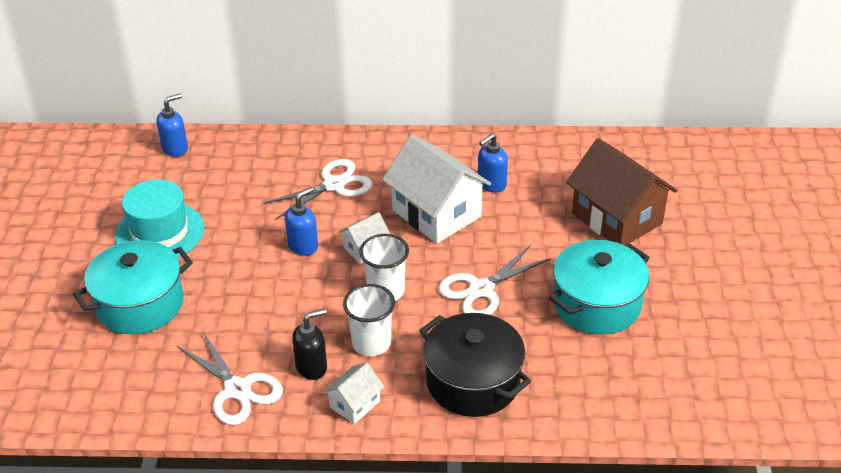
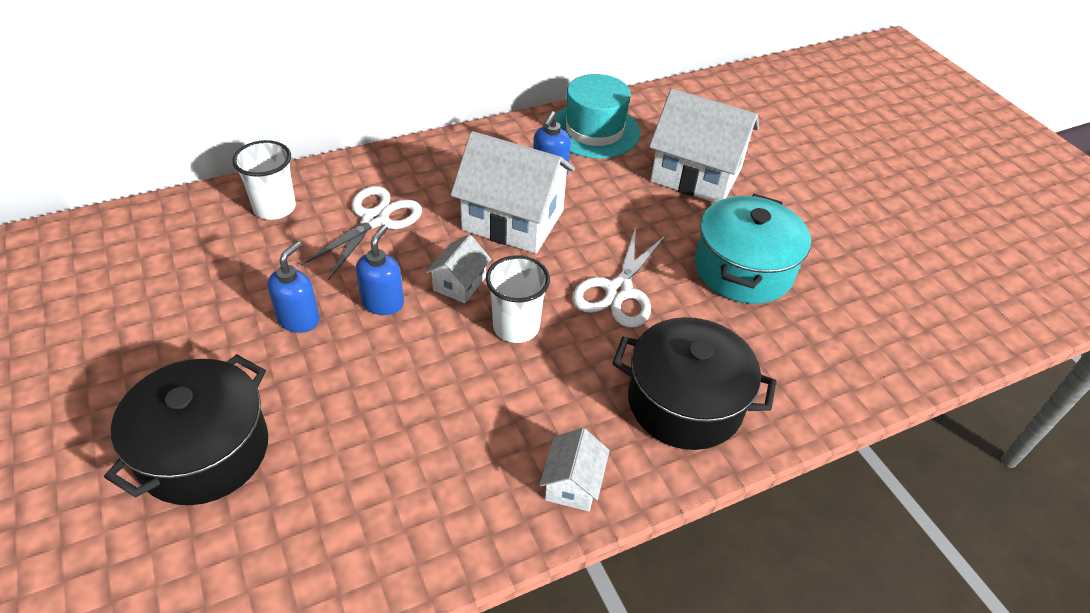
camera: 30 degrees left, 5 degrees up
turquoise pot [73,240,193,335] -> black pot [104,354,268,505]
turquoise hat [115,179,204,257] -> turquoise hat moved to [556,74,640,158]
blue soap dispenser [156,93,188,157] -> blue soap dispenser moved to [267,241,320,333]
white scissors [177,330,283,425] -> none
black soap dispenser [292,309,327,380] -> none
white cup [343,284,395,356] -> white cup moved to [232,140,296,220]
brown house [566,138,677,245] -> white house [649,89,759,203]

